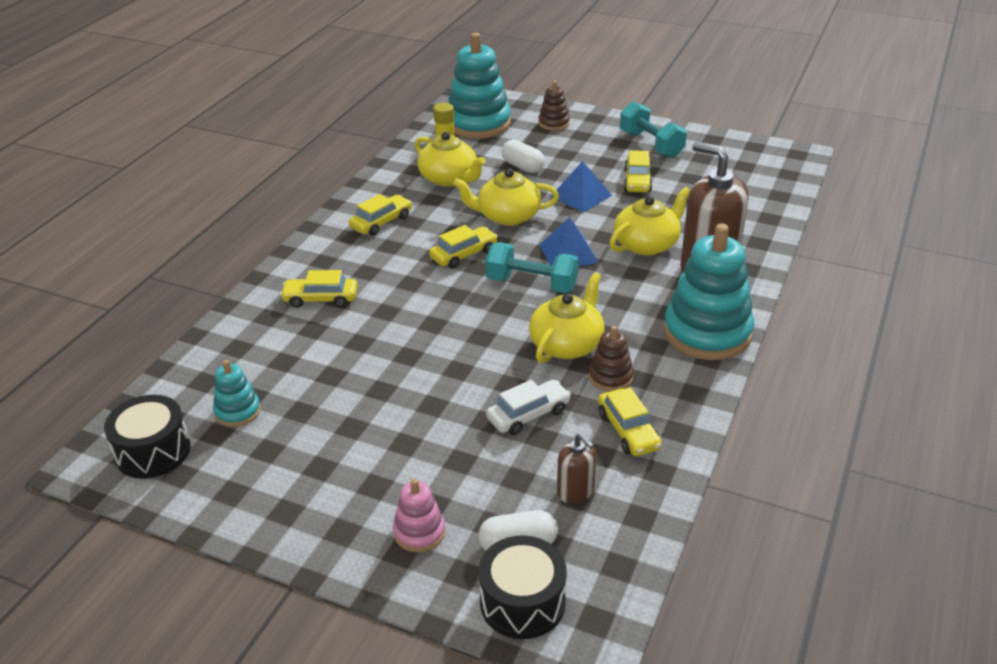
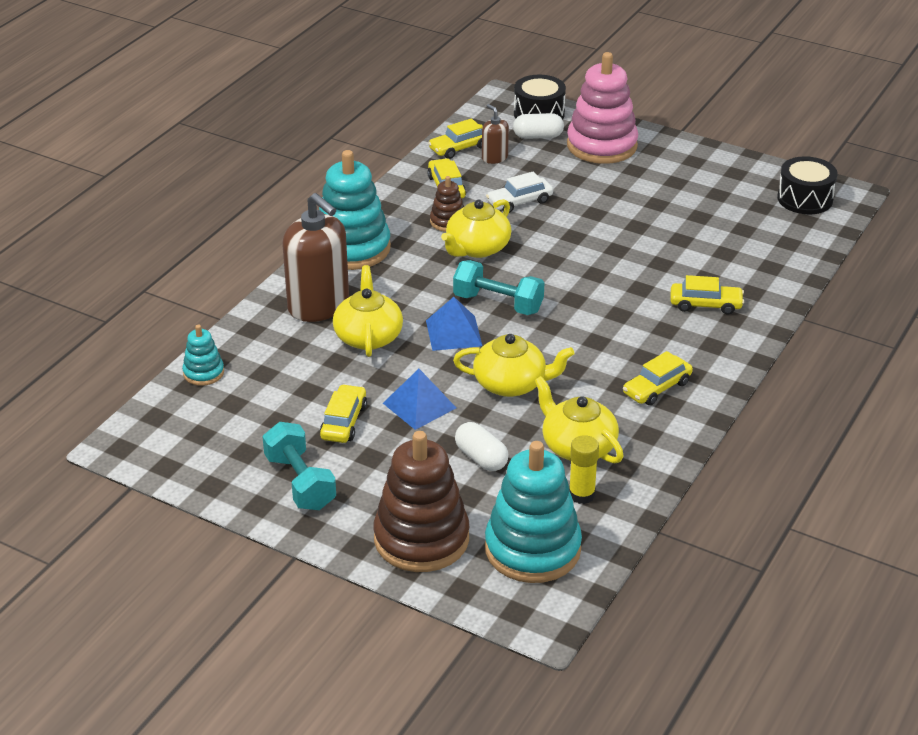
camera: 175 degrees left, 0 degrees up
turquoise stacking toy [213,360,261,427] -> turquoise stacking toy moved to [182,324,224,386]
pink stacking toy [393,479,445,553] -> pink stacking toy [567,52,638,164], size x2.08
yellow car [429,225,498,269] -> yellow car moved to [428,118,483,159]
brown stacking toy [539,81,570,131] -> brown stacking toy [373,431,469,572], size x2.08
yellow teapot [609,187,690,256] -> yellow teapot turned 120 degrees clockwise [333,265,403,357]

